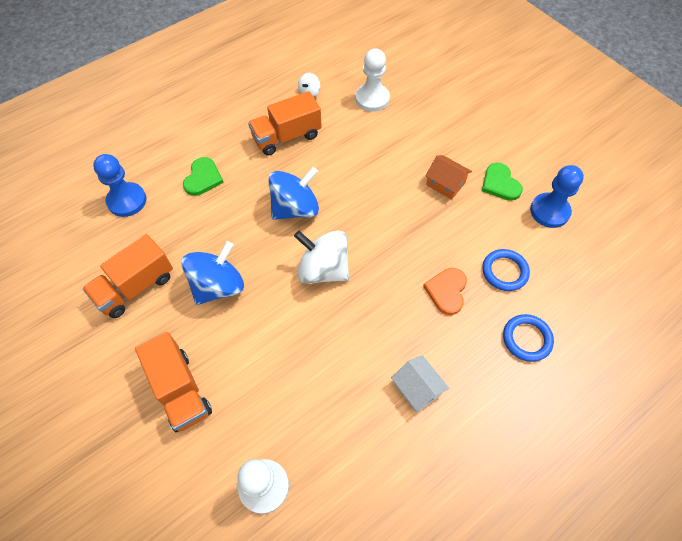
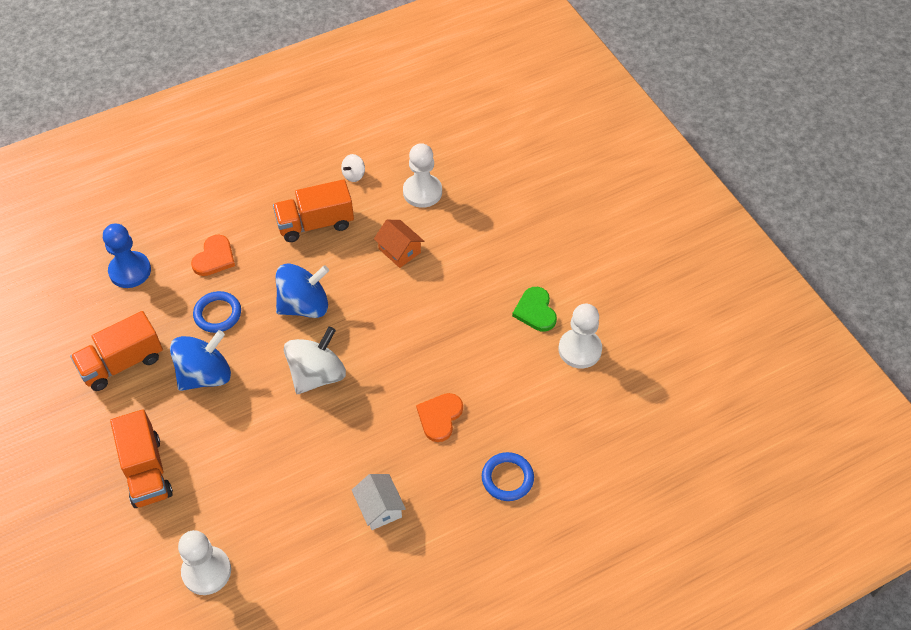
camera: 10 degrees right, 5 degrees down
green heart [183,157,224,196] -> orange heart [191,235,235,276]
white spinning top [294,230,349,284] -> white spinning top turned 90 degrees clockwise [284,327,346,394]
orange house [425,155,472,200] -> orange house moved to [374,220,424,268]
blue ring [482,249,530,291] -> blue ring moved to [193,291,241,333]
blue pawn [530,165,584,228] -> white pawn [559,304,602,368]

